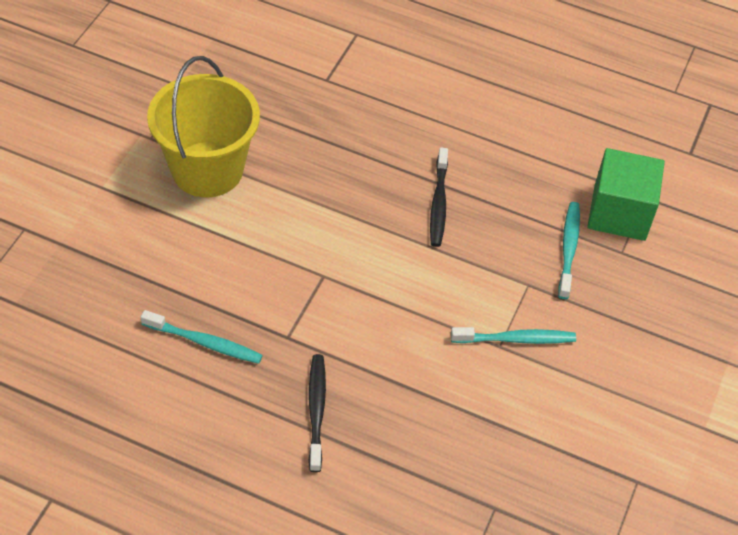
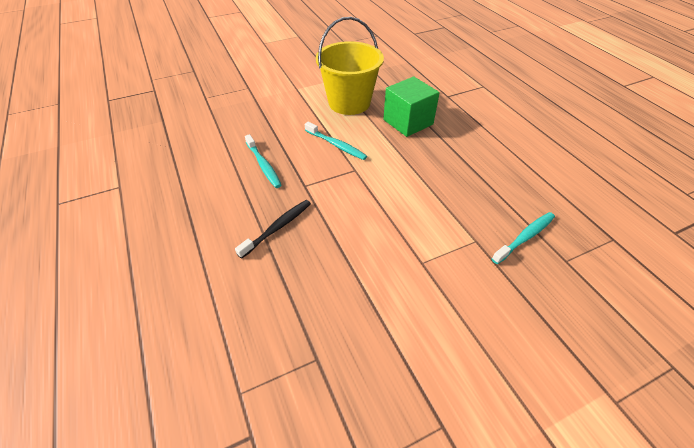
camera: 45 degrees right, 5 degrees down
black toothbrush [430,148,448,247] -> none
turquoise toothbrush [451,327,576,344] -> turquoise toothbrush moved to [305,122,367,160]
green cube [587,148,665,241] -> green cube moved to [383,76,440,137]

